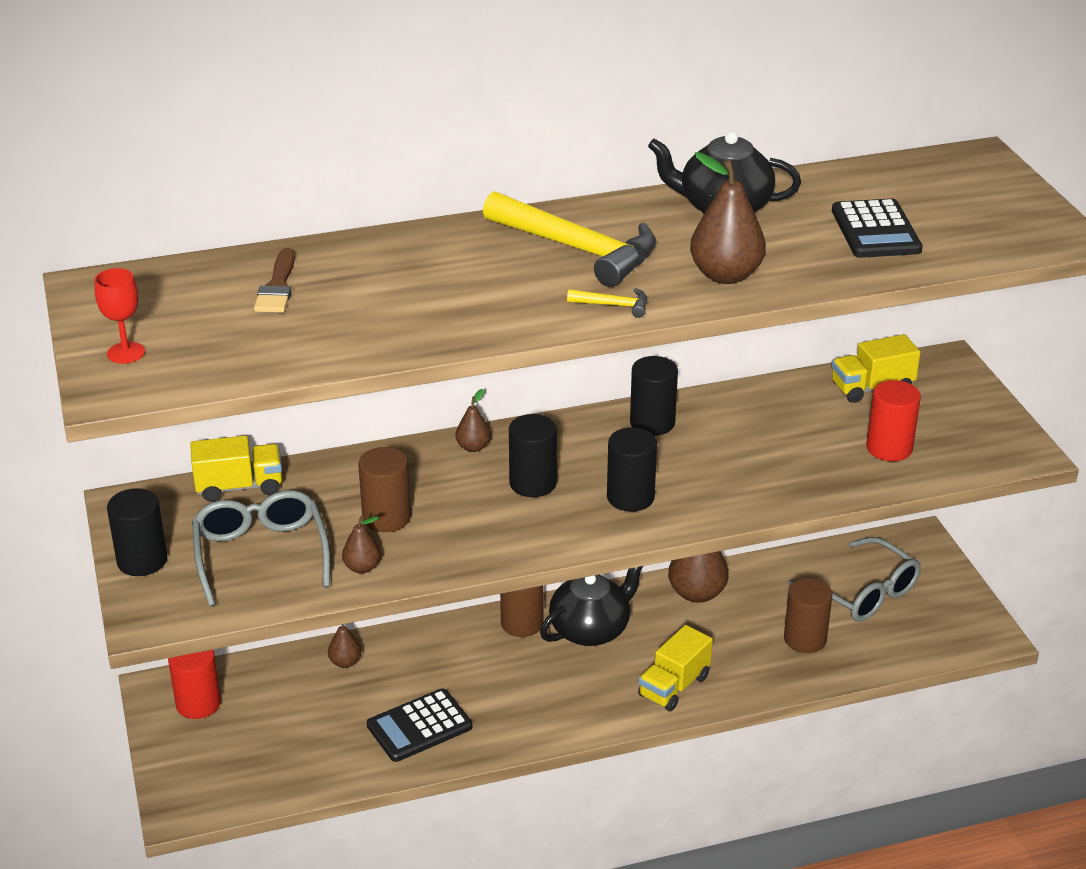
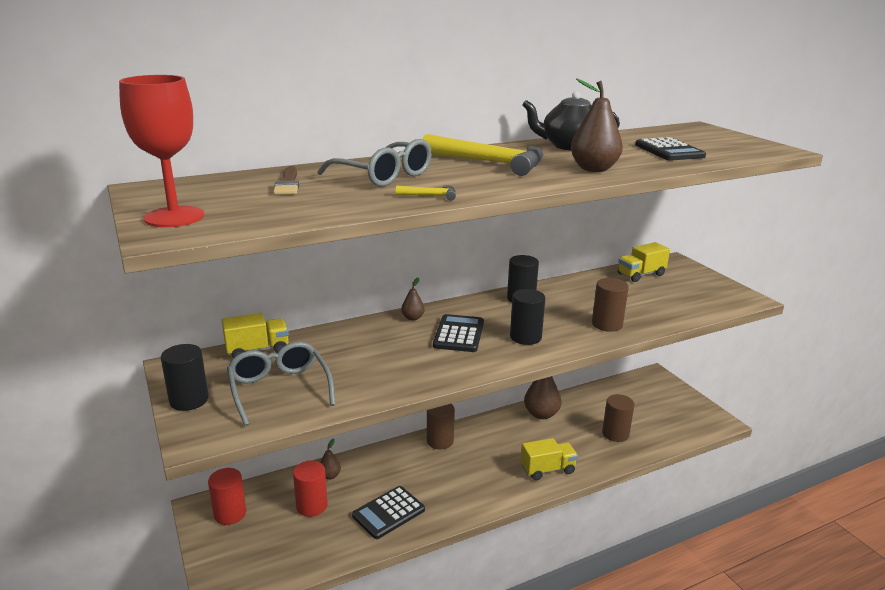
camera: 10 degrees left, 10 degrees down
red goblet [95,268,145,364] -> red goblet [119,75,204,227], size x1.92
brown pear [342,516,381,573] -> none
brown cylinder [358,447,411,532] -> brown cylinder moved to [592,278,629,332]
black cylinder [509,414,557,497] -> black calculator [433,314,484,352]
black teapot [540,566,643,646] -> none
yellow hammer [567,288,647,318] -> yellow hammer moved to [396,185,456,200]
yellow truck [638,625,713,711] -> yellow truck turned 135 degrees counterclockwise [521,438,578,480]
grey glasses [788,537,921,622] -> grey glasses moved to [317,139,432,187]
red cylinder [866,380,921,461] -> red cylinder moved to [293,461,328,517]

